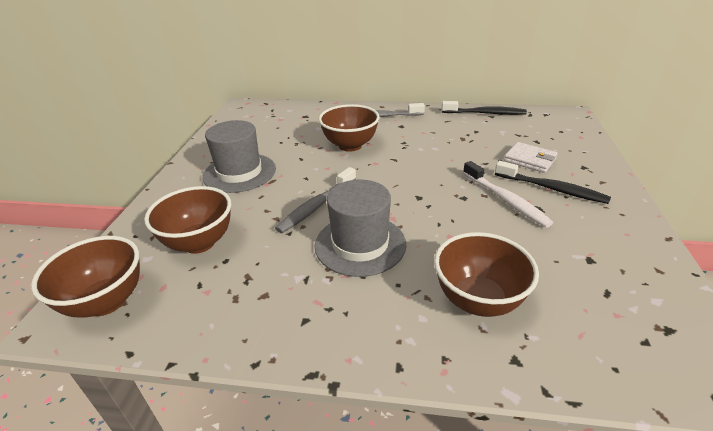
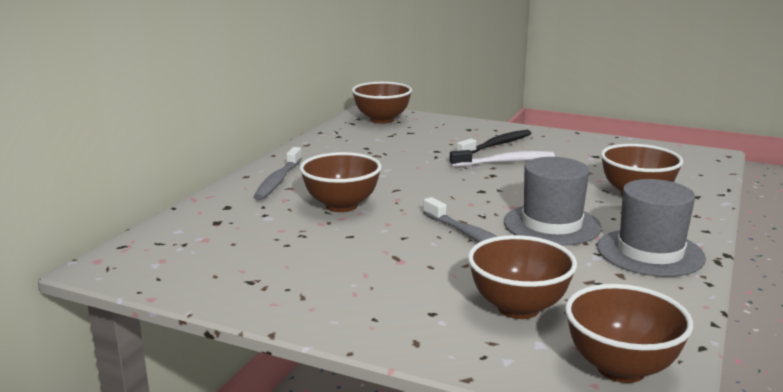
camera: 75 degrees left, 15 degrees down
grey hat [202,120,276,193] -> grey hat moved to [597,179,706,277]
black toothbrush [442,101,527,115] -> none
white wallet [504,142,558,173] -> none
none -> brown bowl [352,82,412,124]

